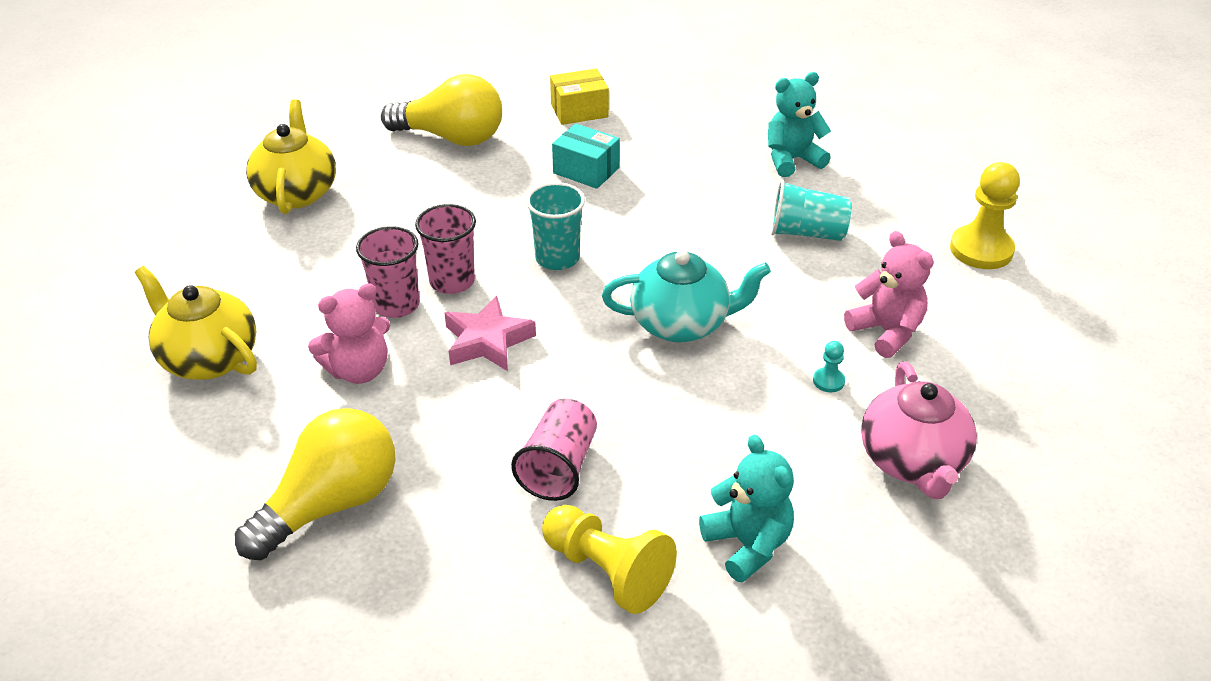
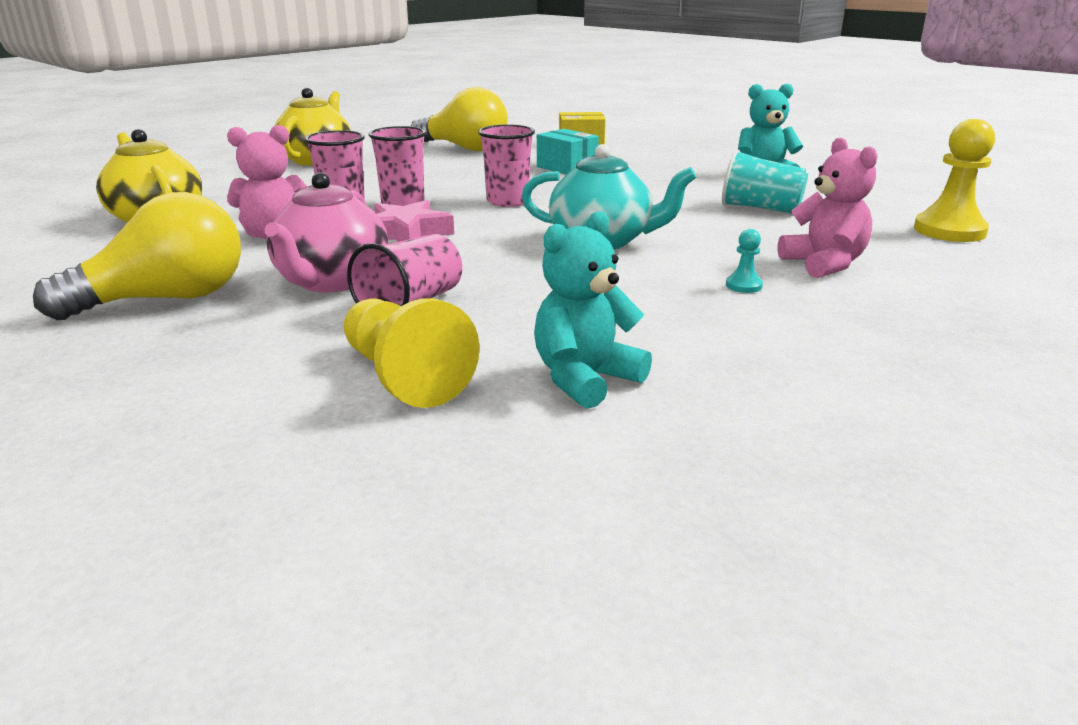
camera: 15 degrees right, 15 degrees down
turquoise cup [526,182,585,270] -> pink cup [478,124,535,207]
turquoise teddy bear [699,435,794,583] -> turquoise teddy bear turned 120 degrees counterclockwise [534,211,652,409]
pink teapot [861,361,977,499] -> pink teapot moved to [264,172,388,293]

